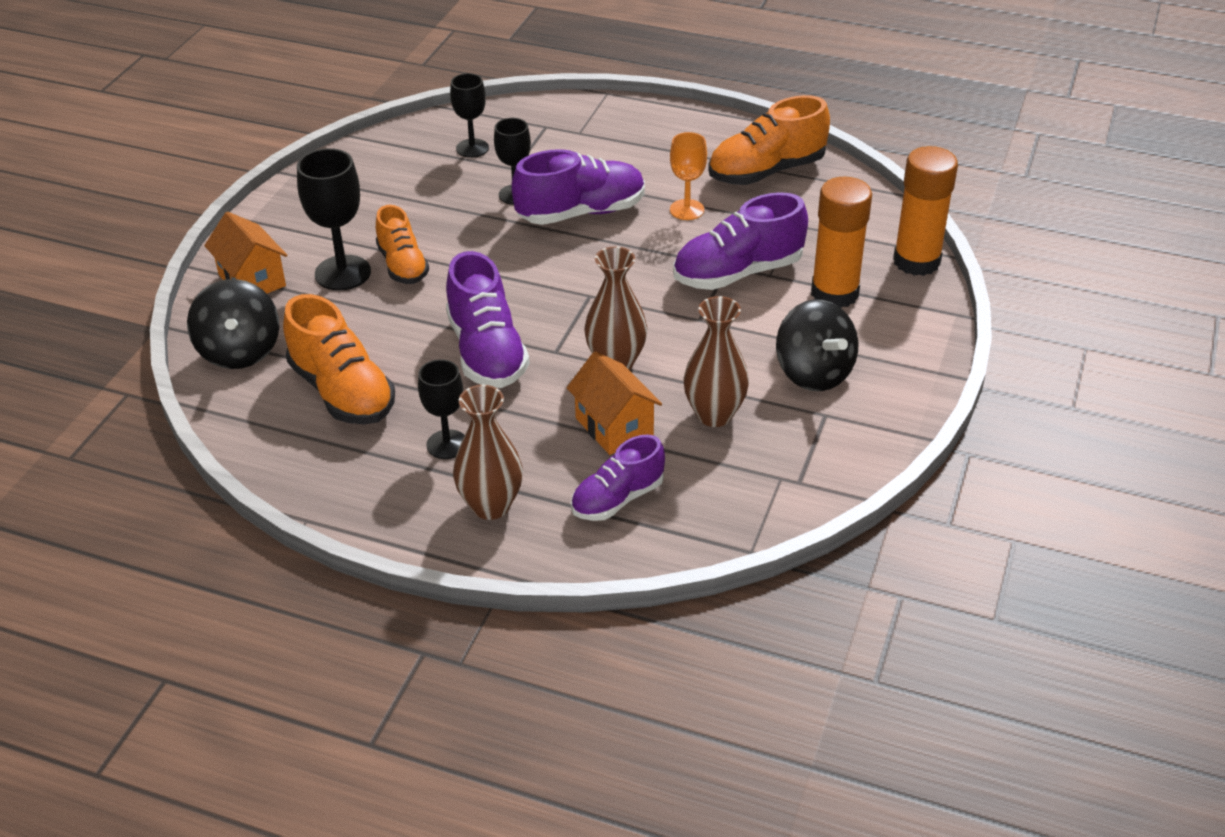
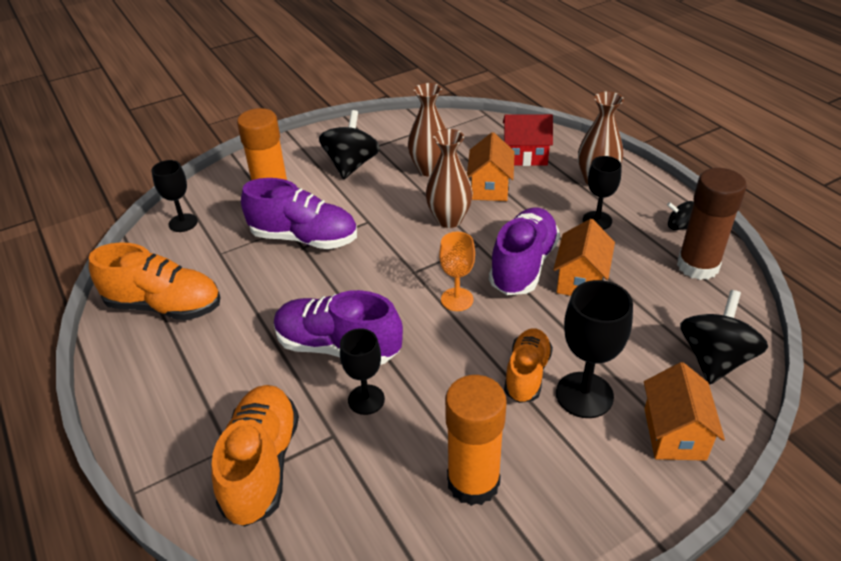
camera: 140 degrees left, 0 degrees up
orange shoe [283,294,395,424] -> orange shoe moved to [211,385,299,527]
black goblet [450,73,489,158] -> black goblet moved to [151,160,198,232]
purple shoe [571,434,665,521] -> red house [503,114,553,166]
orange goblet [670,132,707,220] -> orange goblet moved to [439,232,475,311]
orange glue stick [893,146,958,276] -> orange glue stick moved to [445,375,507,506]
none -> orange house [553,219,615,296]
none -> black spinning top [667,201,694,230]
none -> brown glue stick [677,168,747,280]

